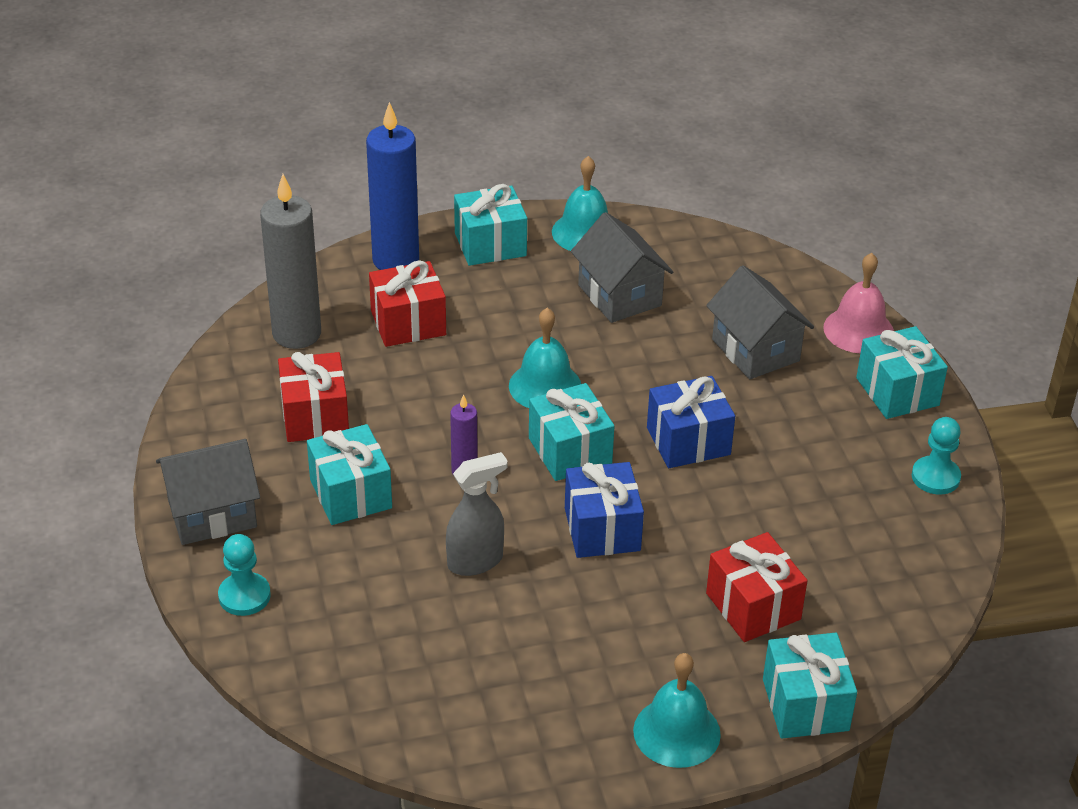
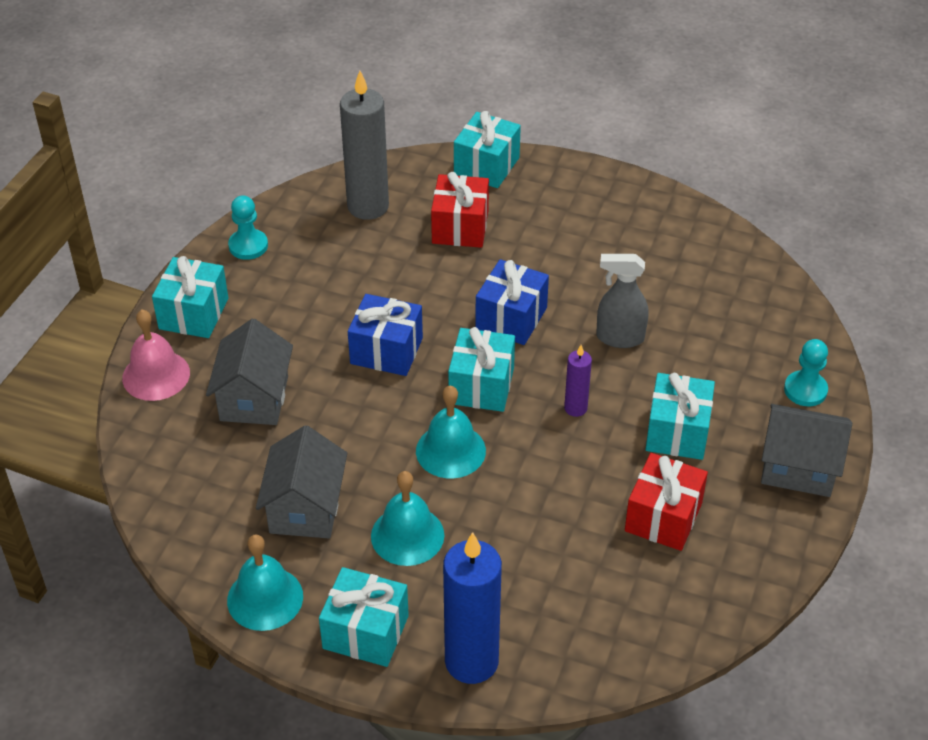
camera: 145 degrees left, 5 degrees up
grey candle [260,174,321,349] -> grey candle moved to [340,71,389,220]
red gift [369,261,446,347] -> none
turquoise bell [633,653,721,768] -> turquoise bell moved to [371,471,445,566]

